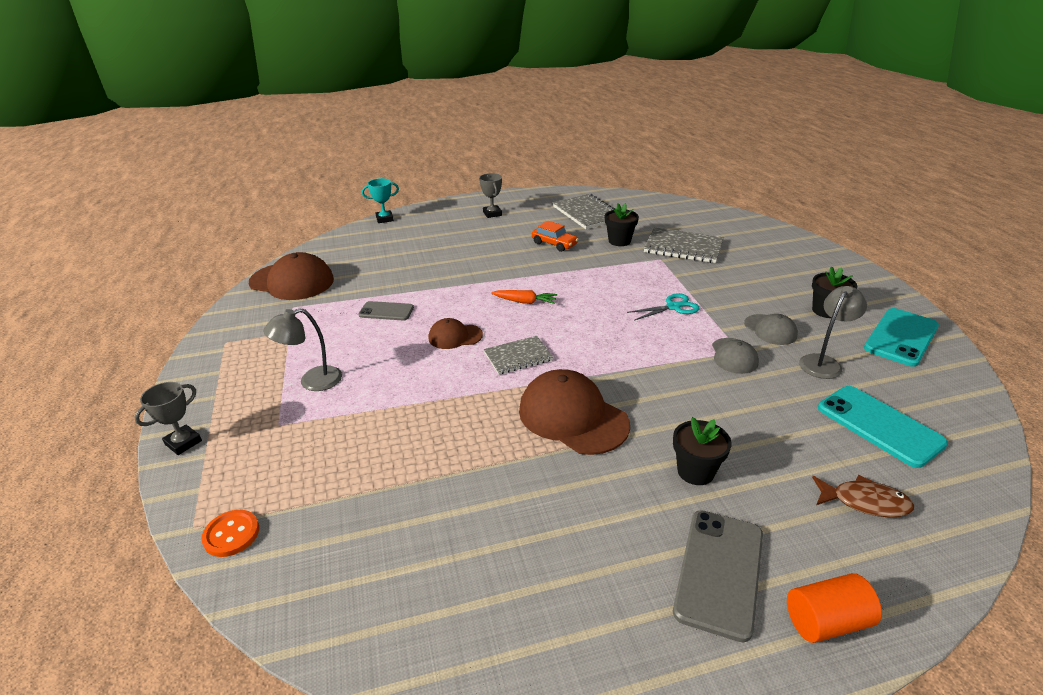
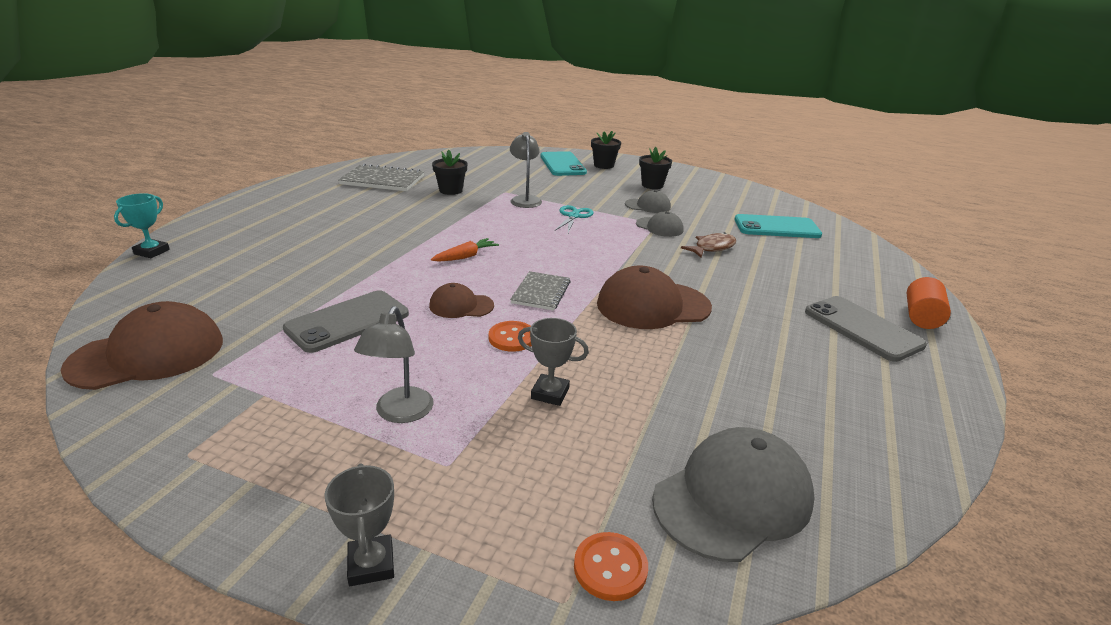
camera: 55 degrees left, 5 degrees down
grey phone [359,301,414,320] -> grey phone [283,290,409,353], size x1.64
brown cap [428,318,483,349] -> brown cap turned 60 degrees clockwise [429,283,494,318]
grey trophy [479,173,502,218] -> grey trophy moved to [518,318,589,406]
orange car [532,221,579,252] -> none
grey notebook [644,227,724,263] -> none
black flower pot [673,417,732,485] -> black flower pot moved to [591,131,621,169]
grey lamp [799,286,867,379] -> grey lamp moved to [510,132,542,208]
brown fish [812,475,914,517] -> brown fish moved to [681,232,736,258]
turquoise phone [864,308,939,367] -> turquoise phone moved to [541,151,587,176]
none -> orange button [488,321,532,352]
none -> grey cap [652,427,815,562]

